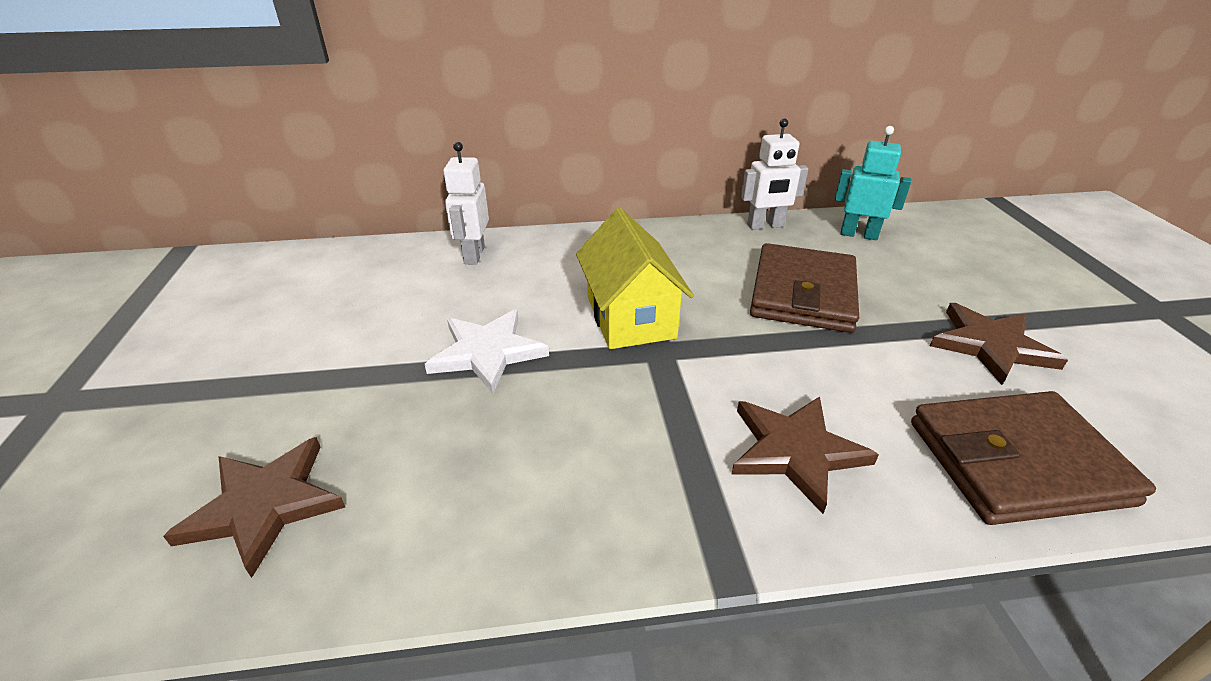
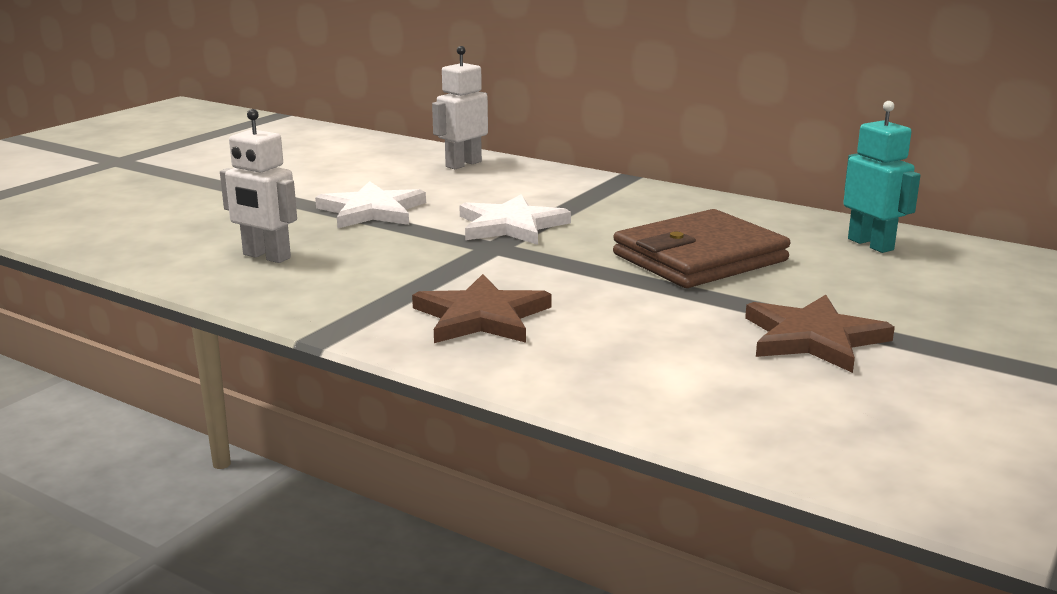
camera: 40 degrees right, 15 degrees down
brown star [163,437,345,578] -> none
yellow house [576,208,694,349] -> white star [459,194,571,245]
white robot [741,118,808,230] -> white robot moved to [220,109,297,263]
brown wallet [911,391,1156,525] -> none

